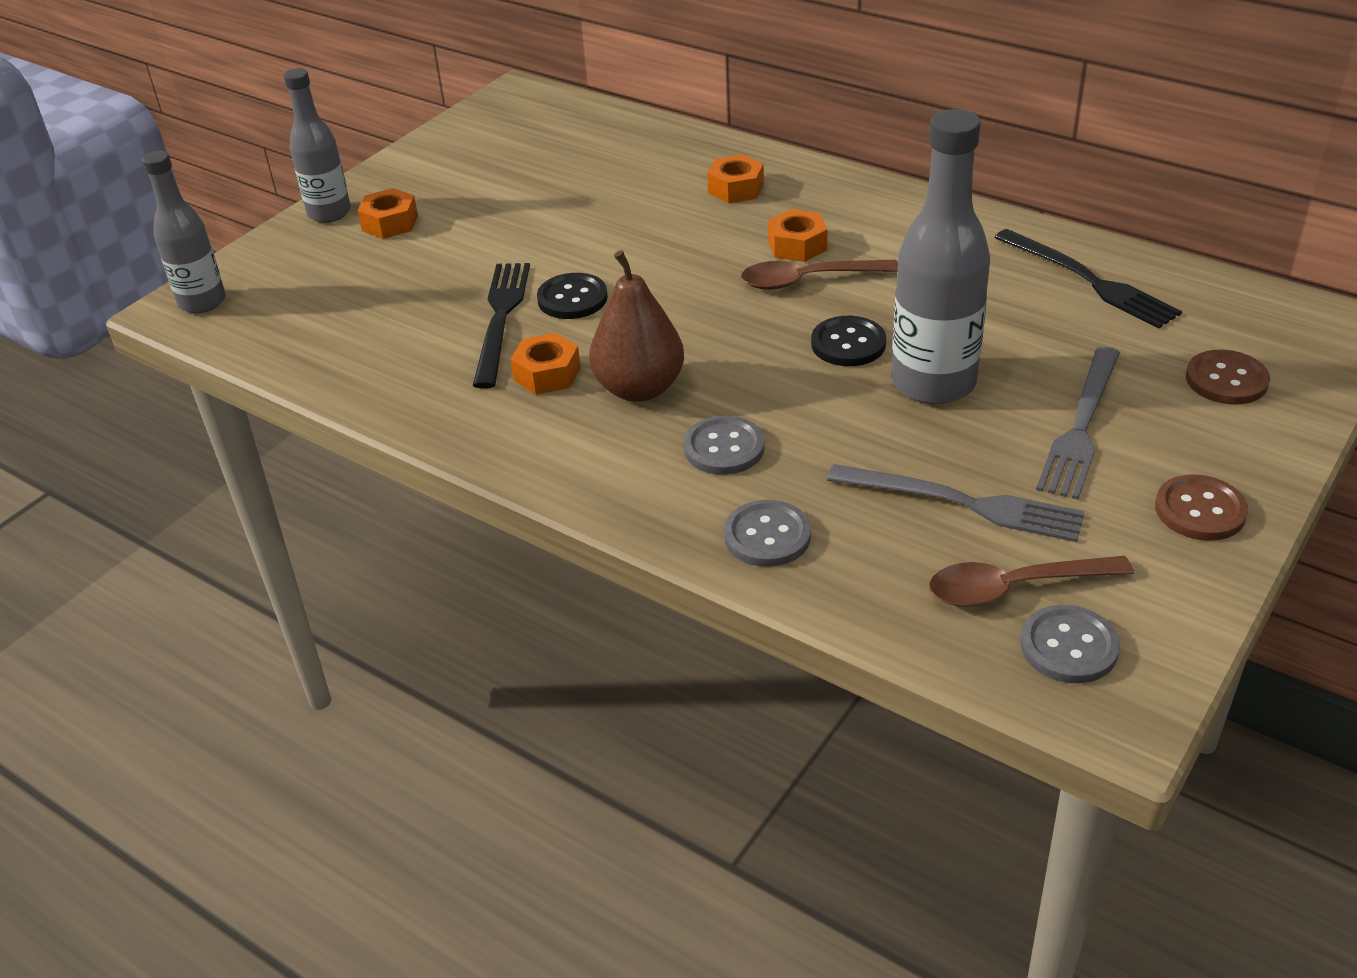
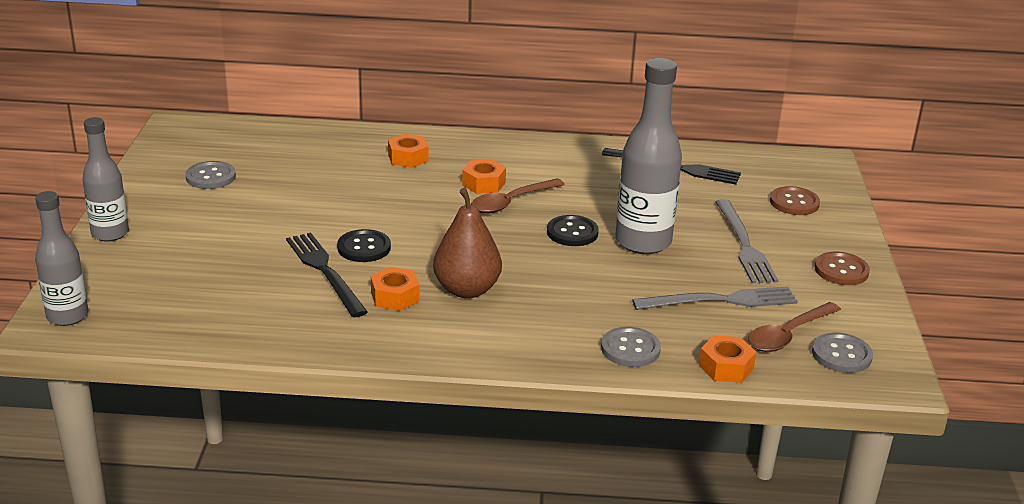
camera: 35 degrees left, 10 degrees down
orange nut [357,188,418,239] -> orange nut moved to [699,335,756,383]
grey button [683,416,765,475] -> grey button moved to [186,161,236,189]

